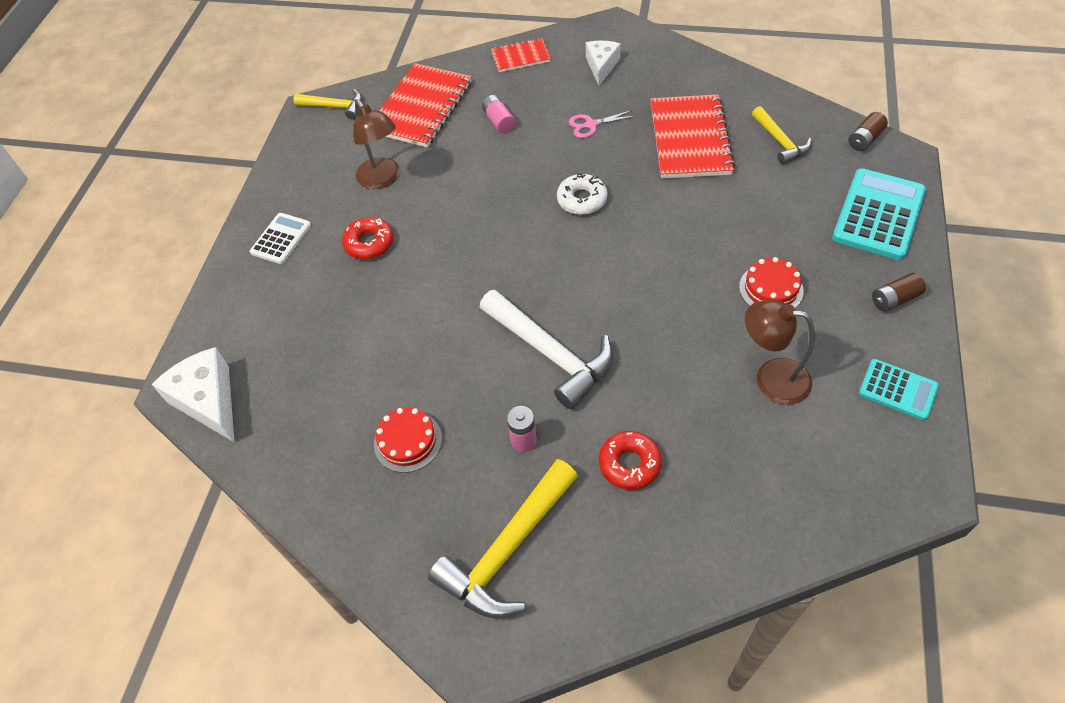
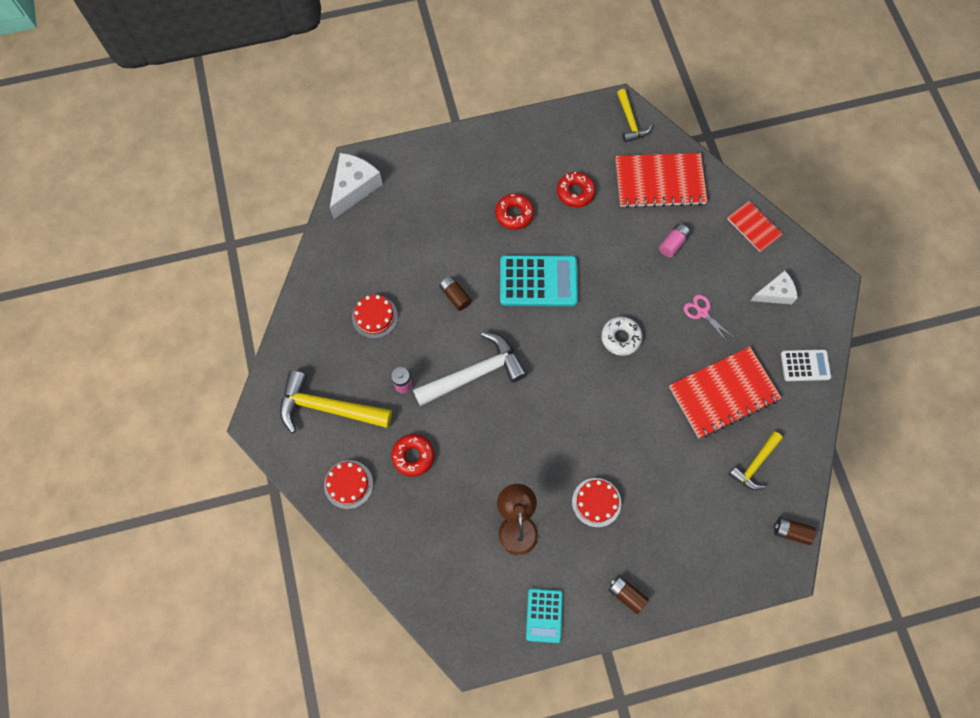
camera: 60 degrees right, 15 degrees up
white calculator [250,213,311,264] -> white calculator moved to [781,349,831,381]
brown lamp [353,100,400,189] -> red donut [557,172,596,208]
white hammer [480,290,613,409] -> white hammer turned 135 degrees counterclockwise [413,332,527,406]
turquoise calculator [832,168,926,260] -> turquoise calculator moved to [500,255,578,306]
none -> red cake [324,460,373,509]
none -> brown battery [439,276,472,311]

